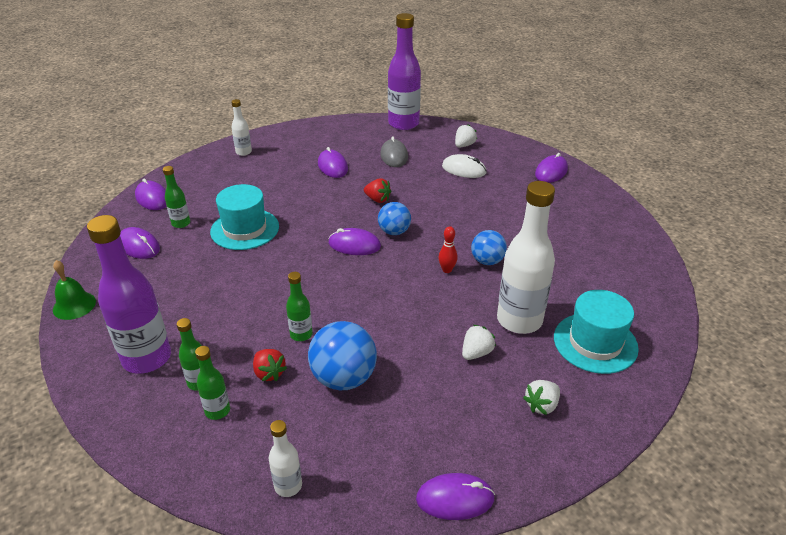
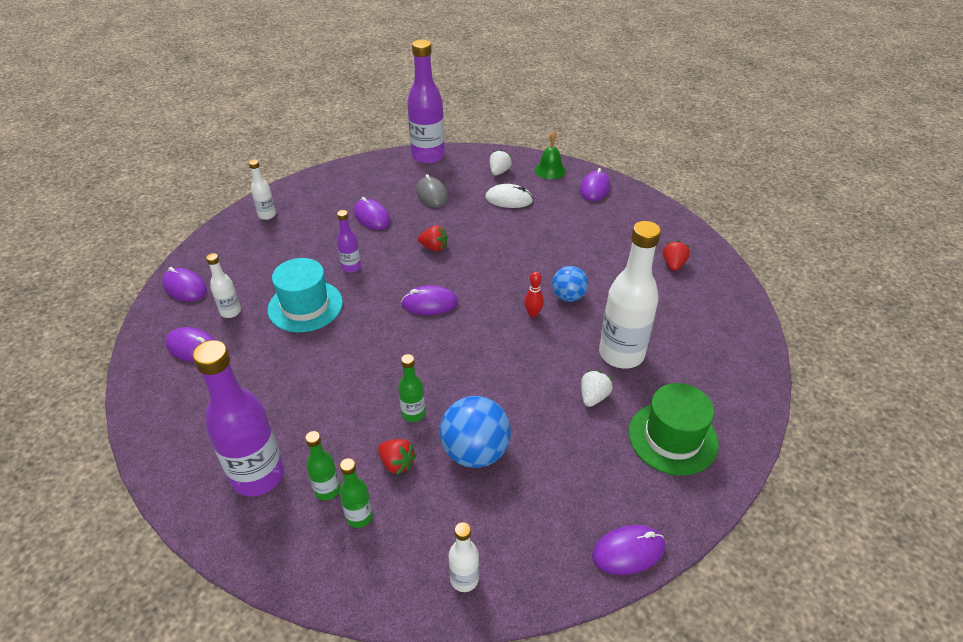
camera: 15 degrees left, 5 degrees up
green bell [53,260,96,320] -> green bell moved to [535,130,566,179]
green bottle [163,166,190,228] -> white bottle [206,253,241,318]
blue ball [378,202,411,235] -> none
white strawberry [523,380,560,415] -> green hat [629,383,719,475]
turquoise hat [554,290,639,374] -> none
none -> purple bottle [337,210,361,273]
none -> red strawberry [663,241,690,271]

